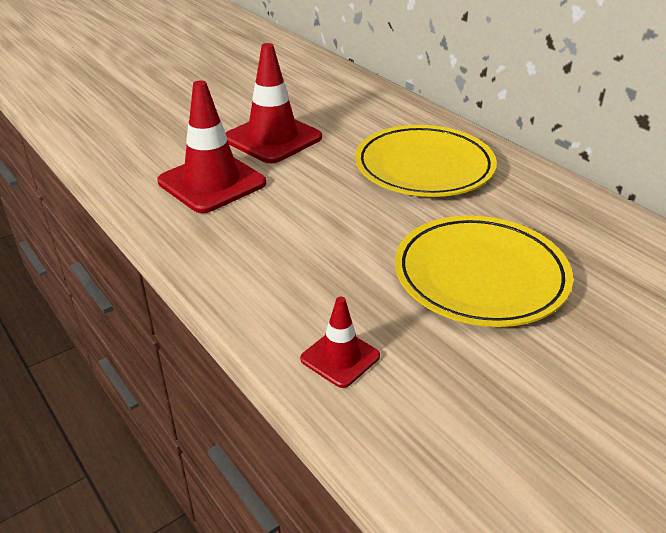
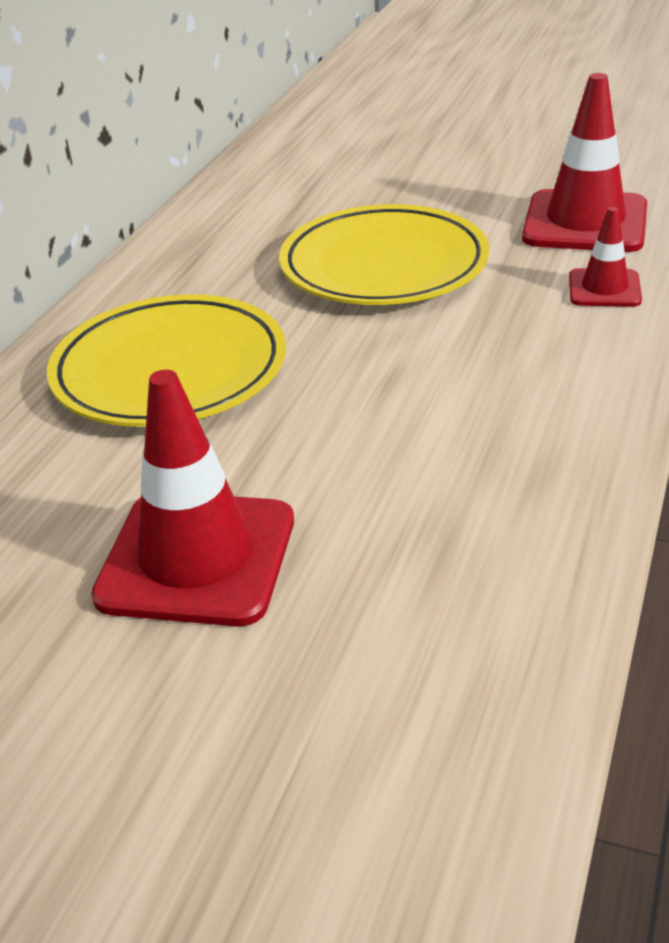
camera: 120 degrees left, 0 degrees up
red traffic cone [157,80,266,213] -> red traffic cone moved to [522,73,647,252]

